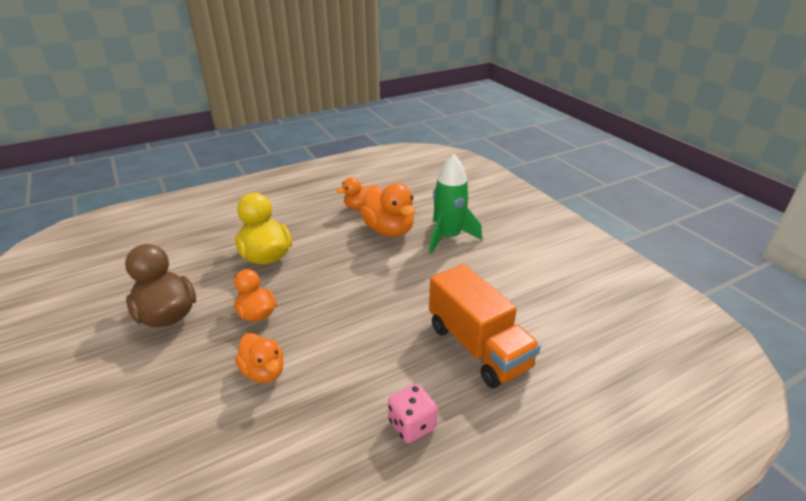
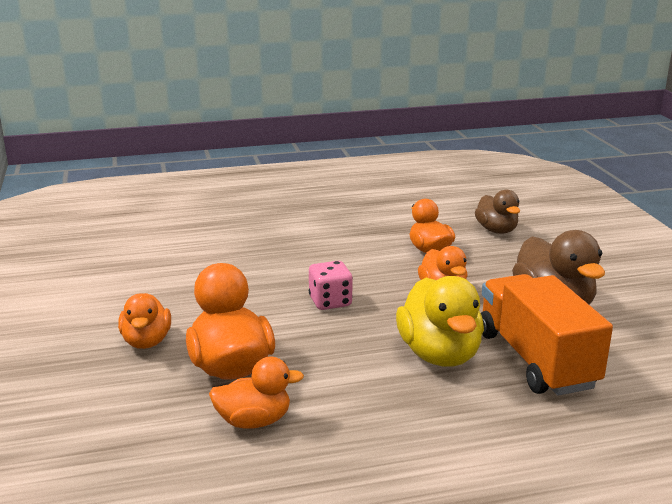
camera: 165 degrees left, 10 degrees down
pink dice [388,383,437,443] -> pink dice moved to [309,261,353,310]
green rocket [429,154,482,254] -> orange duck [118,293,171,349]
orange truck [429,264,541,388] -> orange truck moved to [481,274,613,396]
none -> brown duck [475,190,520,234]

